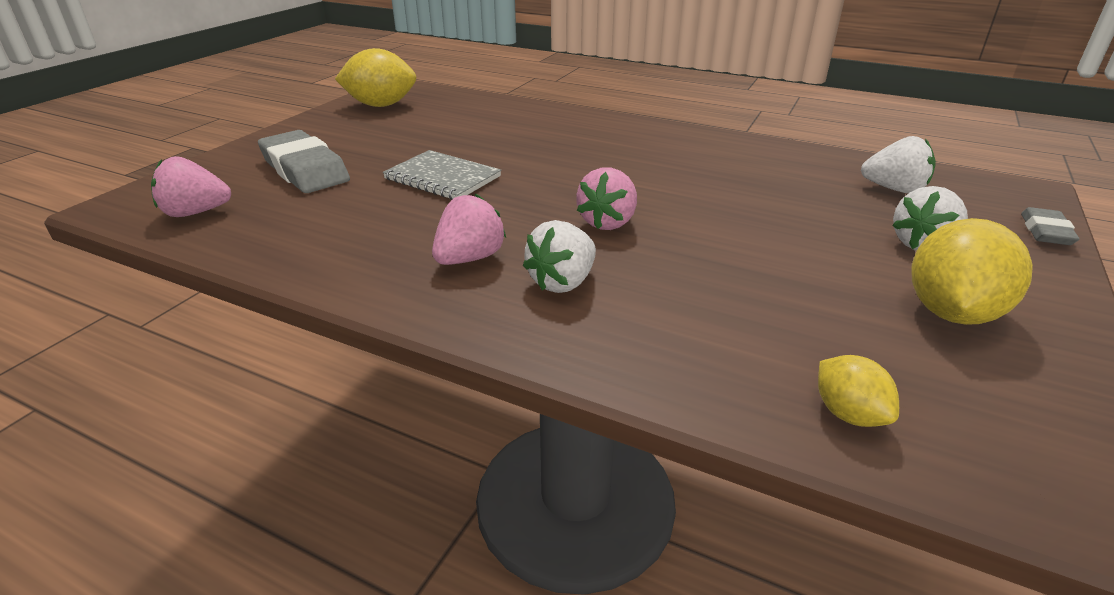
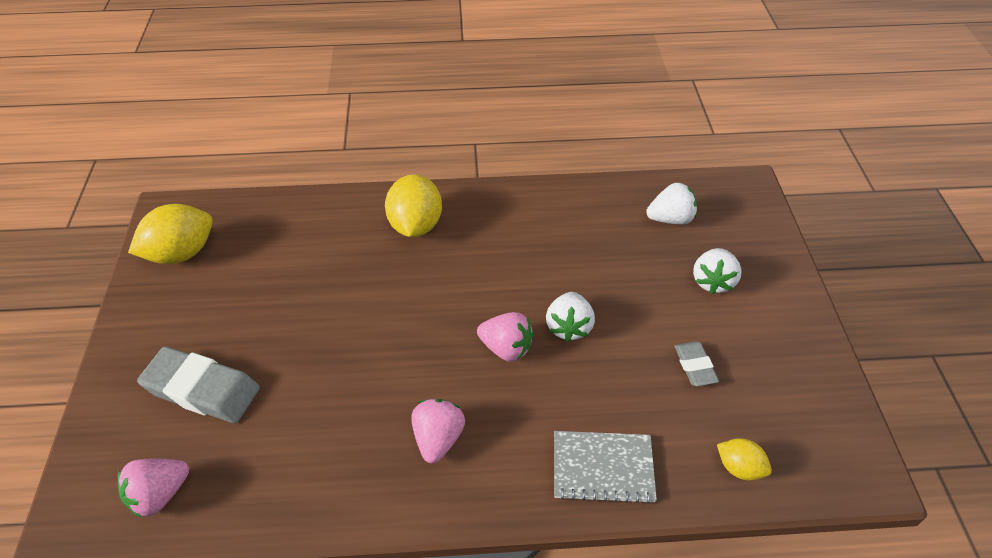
camera: 30 degrees left, 15 degrees up
grey notebook [383,150,501,200] -> grey notebook moved to [554,431,657,504]
white strawberry [523,220,596,293] -> white strawberry moved to [546,292,595,342]
pink strawberry [576,167,637,230] -> pink strawberry turned 60 degrees counterclockwise [477,312,533,362]
yellow lemon [912,218,1033,325] -> yellow lemon moved to [385,174,442,237]
grey eraser [1021,207,1080,245] -> grey eraser moved to [674,341,719,386]

